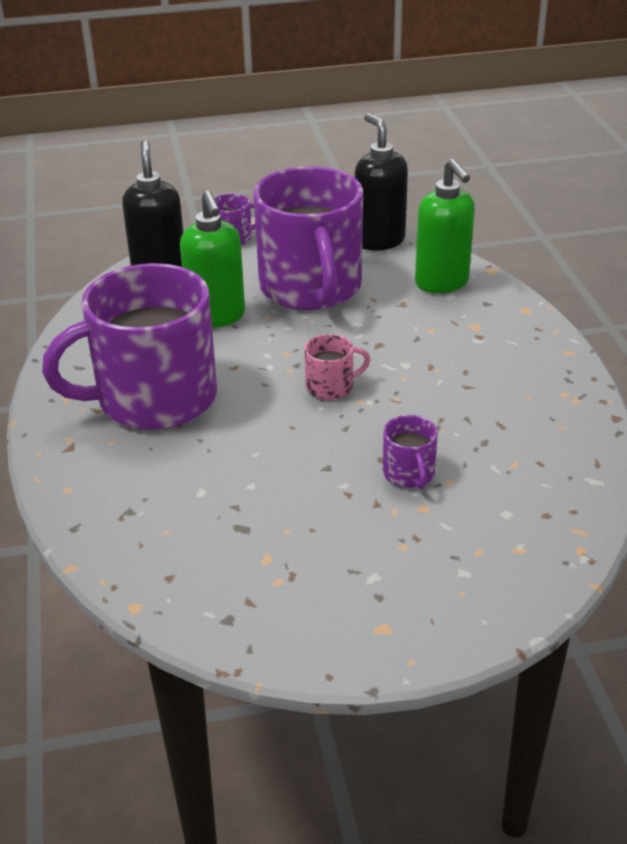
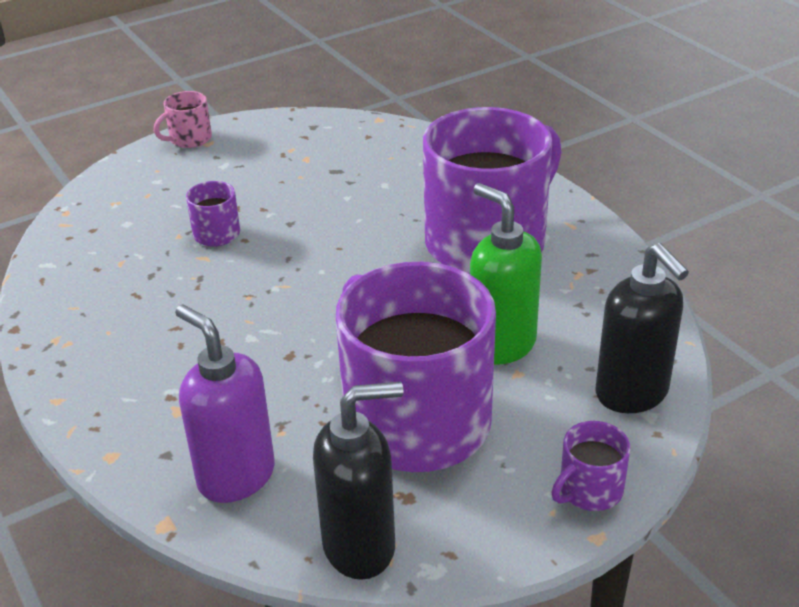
camera: 160 degrees right, 0 degrees up
pink mug [304,334,371,400] -> pink mug moved to [154,91,212,148]
black soap dispenser [355,113,408,250] -> black soap dispenser turned 60 degrees counterclockwise [313,382,403,580]
green soap dispenser [415,159,475,293] -> purple soap dispenser [175,305,275,503]

